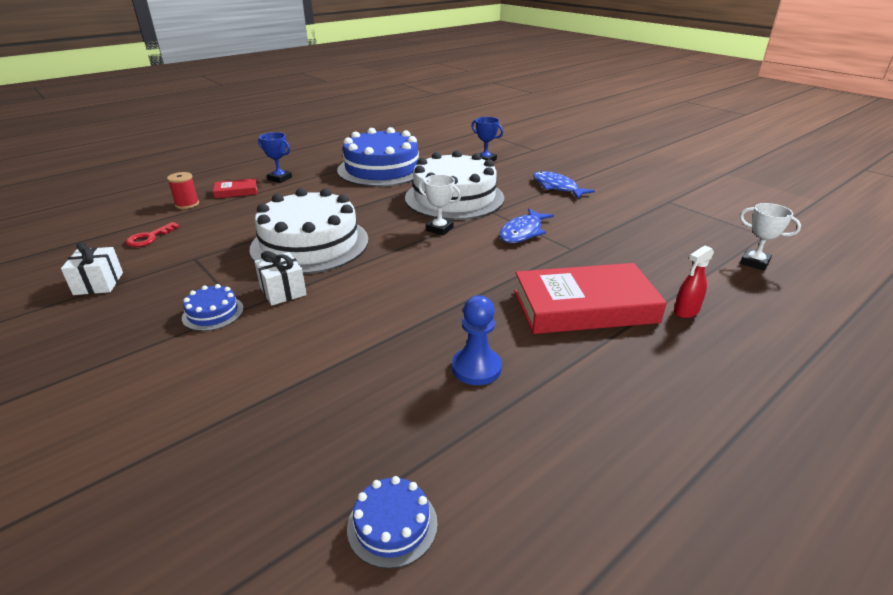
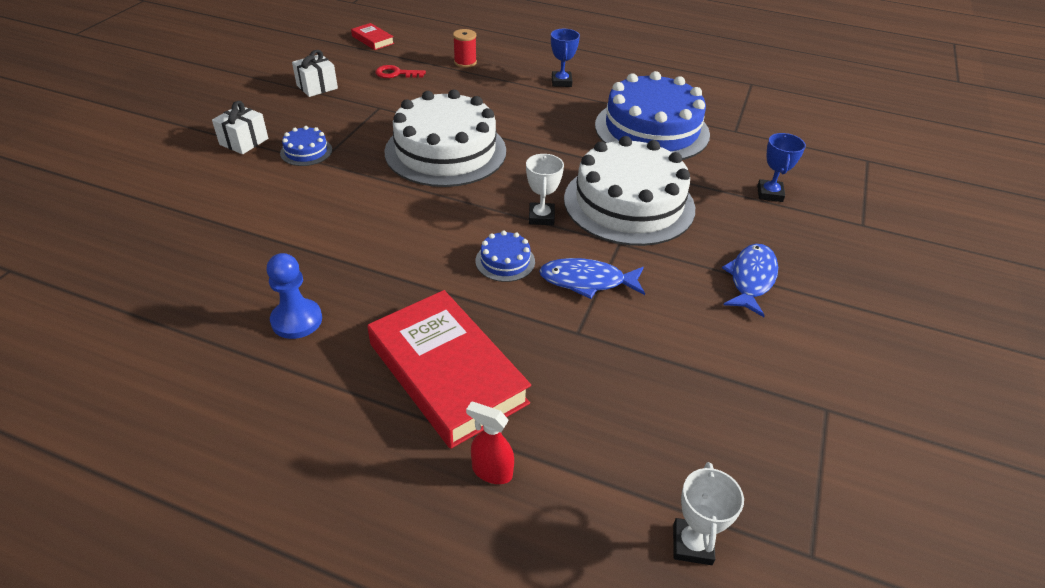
camera: 60 degrees right, 10 degrees up
red book [213,178,258,198] -> red book moved to [351,23,394,50]
white gift [254,251,307,306] -> white gift moved to [212,101,268,154]
blue cake [347,476,438,569] -> blue cake moved to [475,230,535,282]

